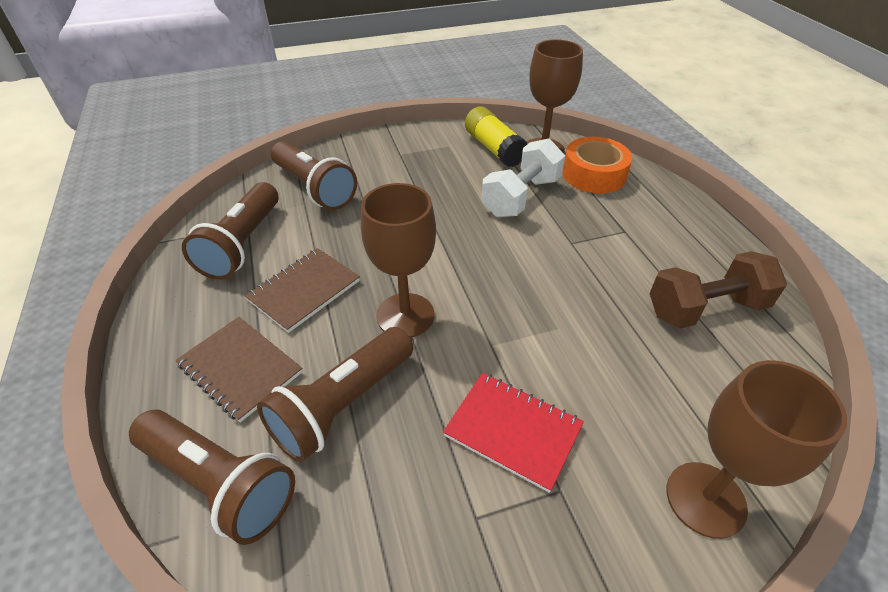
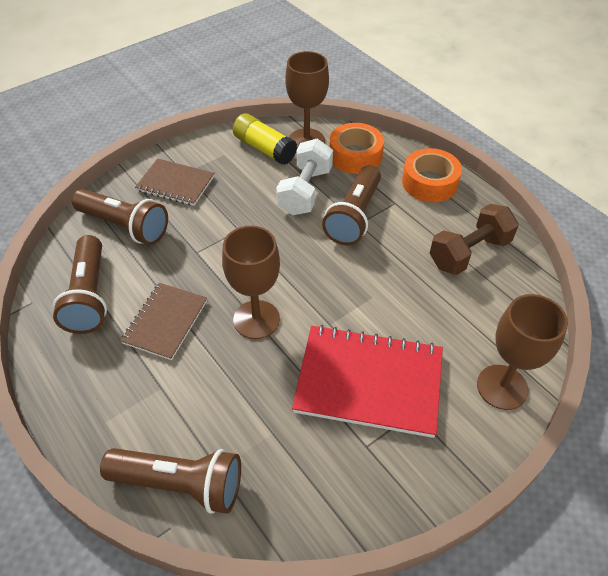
camera: 20 degrees left, 5 degrees up
brown notebook [176,317,303,422] -> brown notebook moved to [135,158,214,206]
brown flashlight [257,327,413,462] -> brown flashlight moved to [322,165,381,245]
red notebook [443,373,584,493] -> red notebook [292,325,443,438], size x1.65
none -> orange tape [402,148,462,202]

